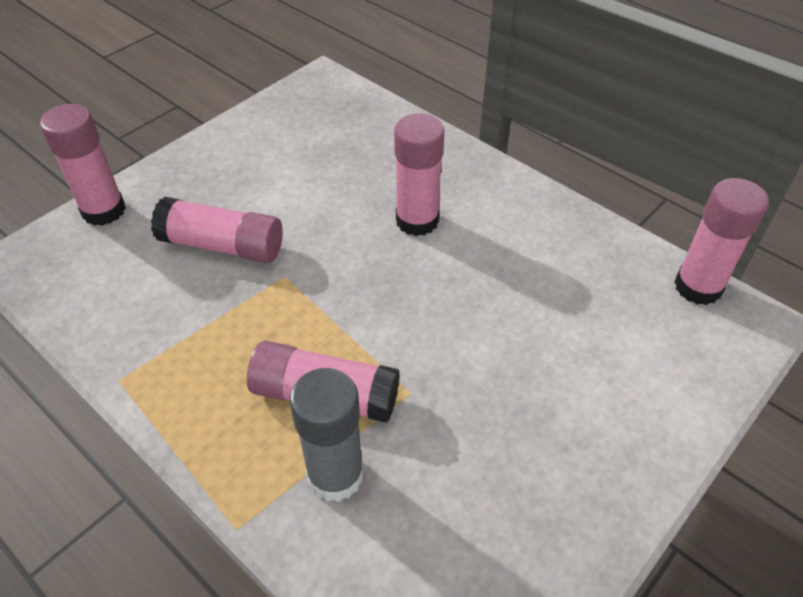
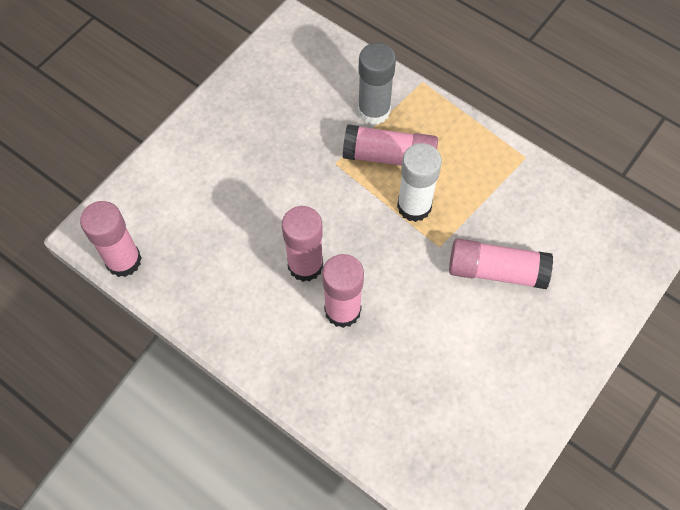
camera: 175 degrees right, 15 degrees up
pink glue stick [40,104,126,226] -> pink glue stick moved to [282,206,323,282]
none -> white glue stick [397,143,442,222]

